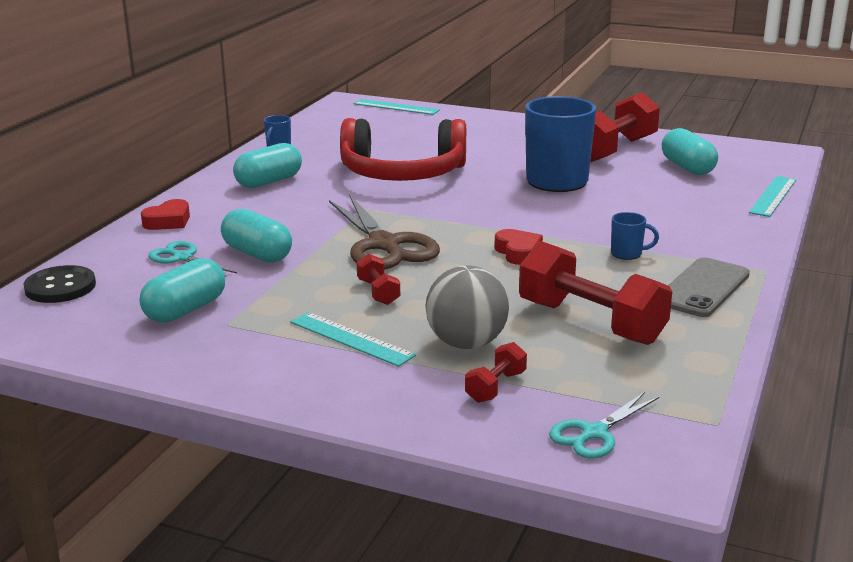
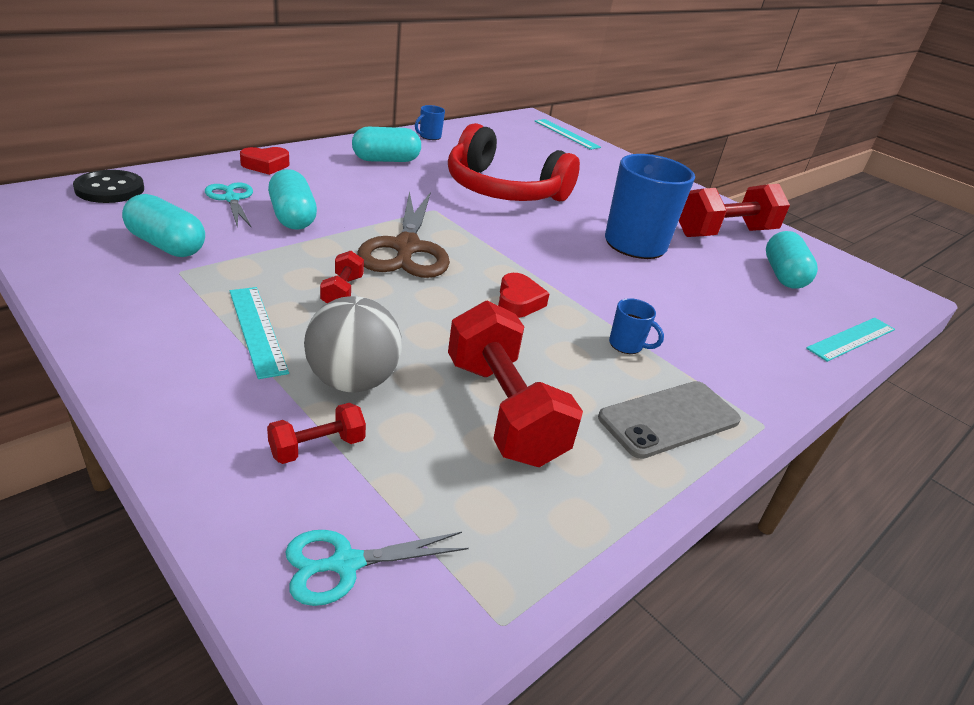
camera: 20 degrees right, 10 degrees up
turquoise capsule [140,258,225,323] -> turquoise capsule turned 60 degrees clockwise [122,194,205,257]

